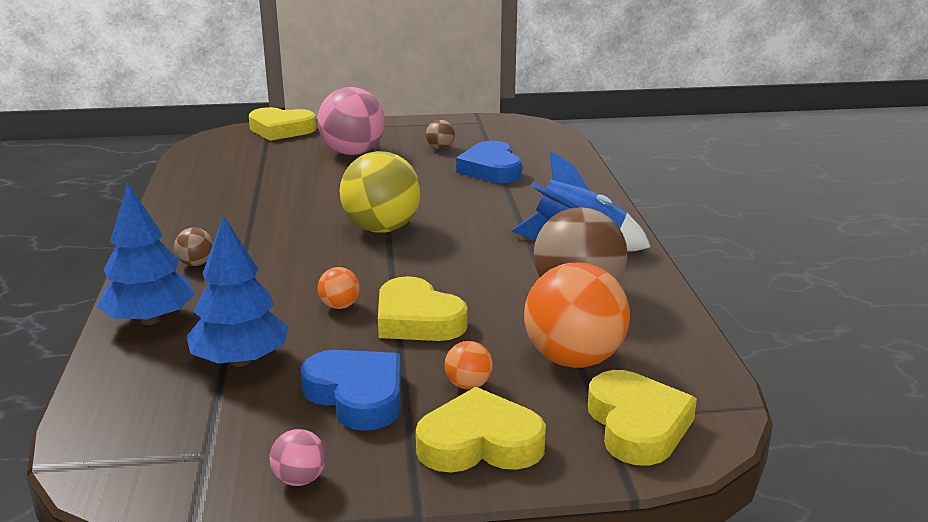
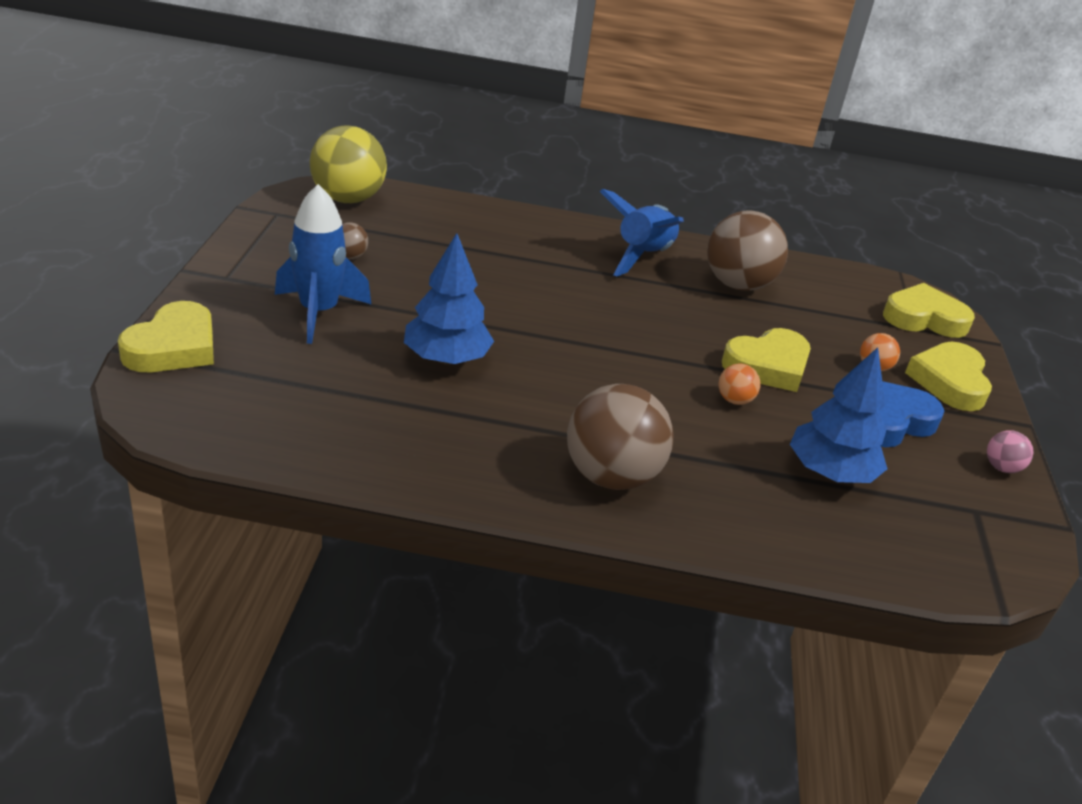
camera: 80 degrees left, 10 degrees up
blue tree [97,182,195,325] -> blue tree moved to [404,233,494,365]
brown ball [174,227,213,266] -> brown ball [567,384,673,490], size x2.24
pink ball [317,87,385,155] -> blue rocket [275,184,371,344]
yellow ball [340,151,421,233] -> yellow ball moved to [310,126,387,203]
blue heart [456,141,522,183] -> none
orange ball [524,263,630,368] -> none

